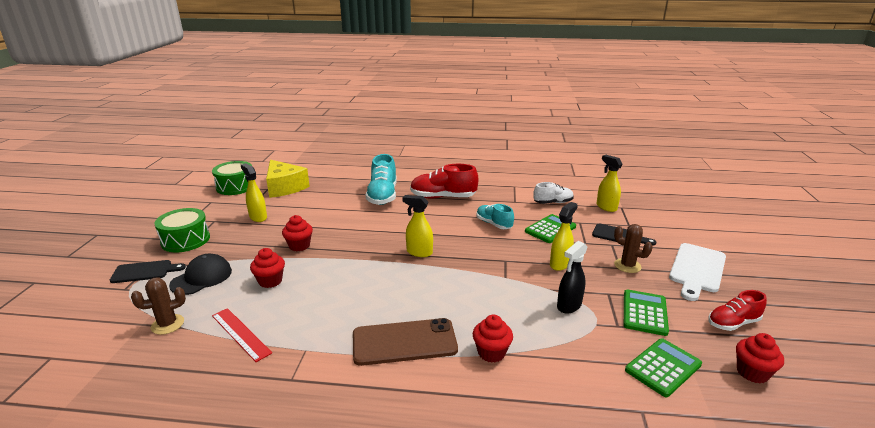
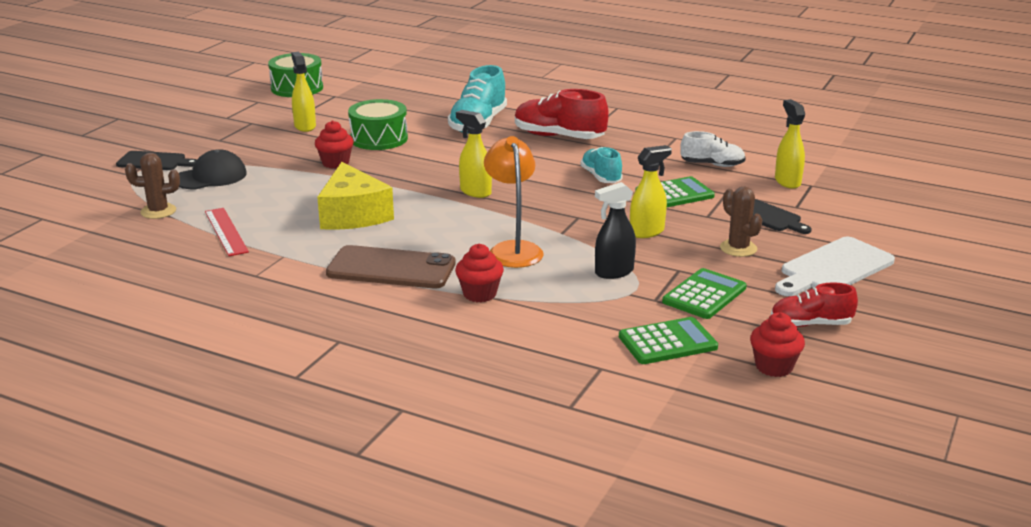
camera: 20 degrees right, 0 degrees up
green drum [155,208,210,252] -> green drum moved to [348,99,408,150]
red cupcake [250,248,285,288] -> none
yellow cheese [266,159,310,198] -> yellow cheese moved to [317,162,394,230]
none -> orange lamp [484,136,544,268]

